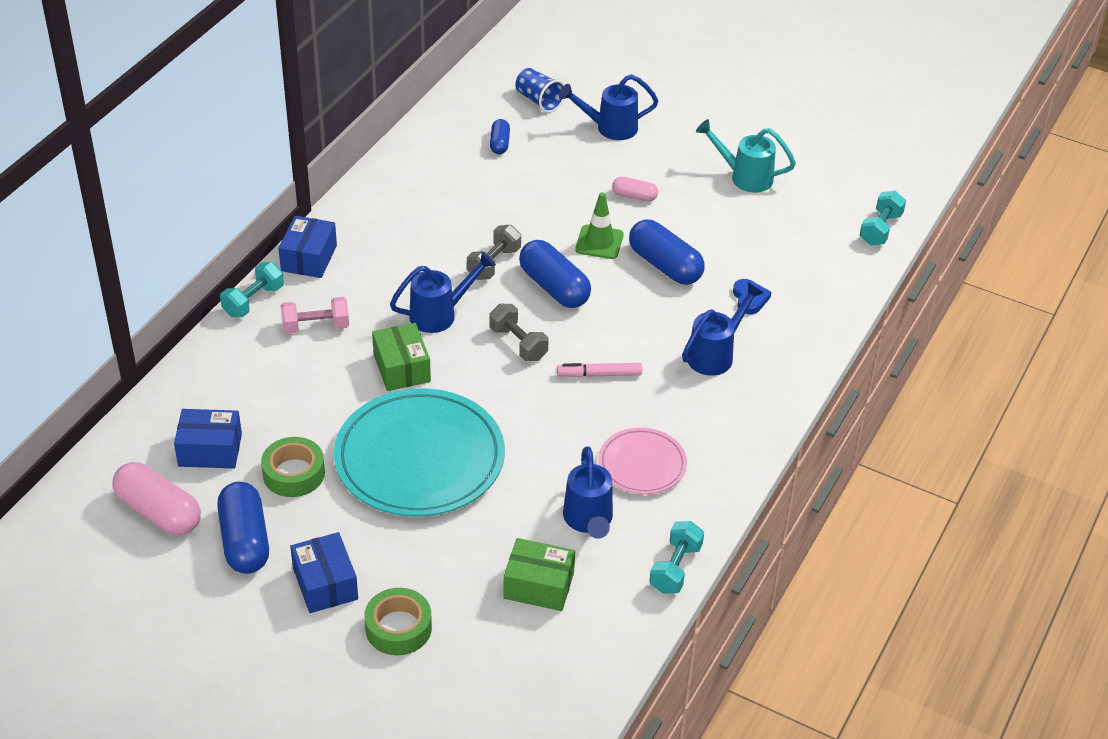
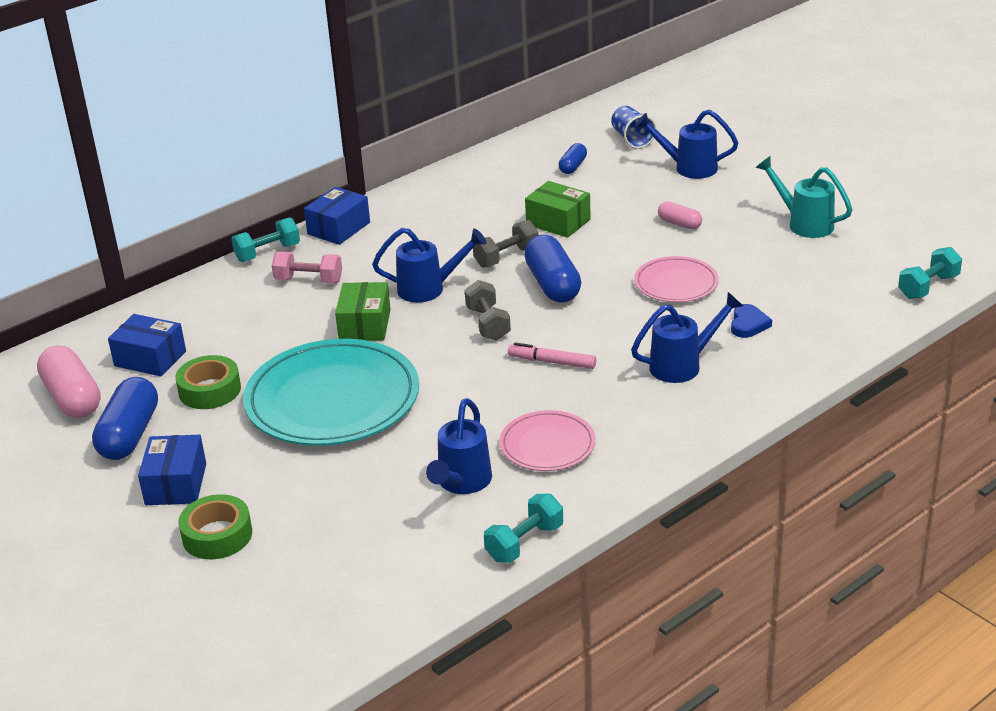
camera: 25 degrees right, 10 degrees down
green box [503,538,575,611] -> green box moved to [525,181,591,238]
green traffic cone [575,192,624,259] -> none
blue capsule [629,220,704,285] -> pink plate [634,256,719,302]

